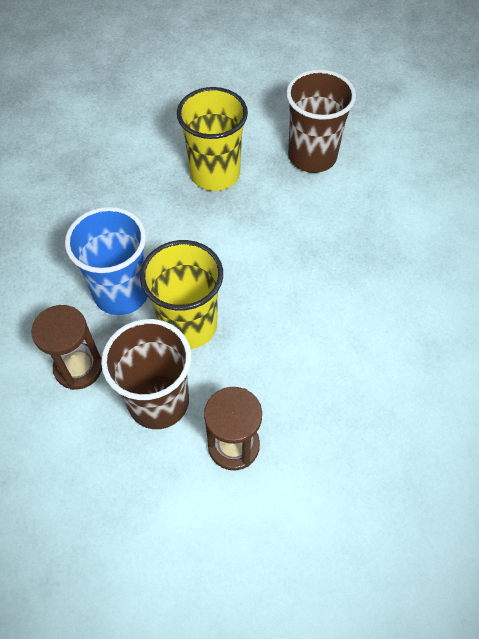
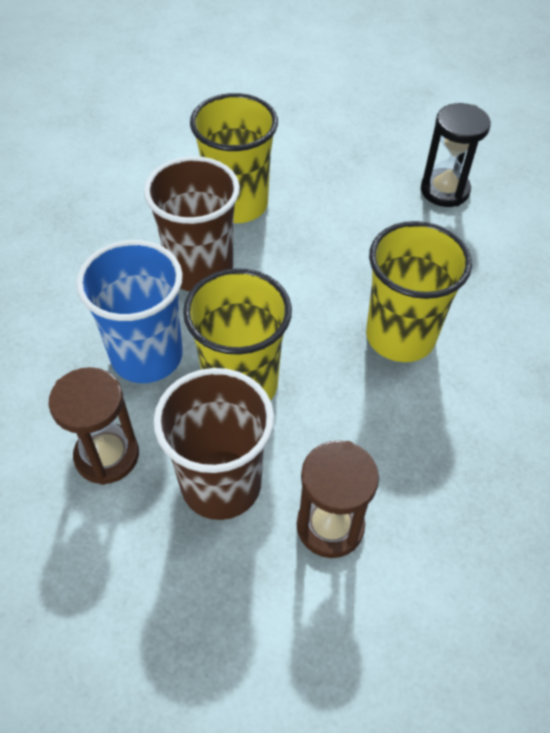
camera: 10 degrees left, 5 degrees down
brown cup [286,69,356,173] -> brown cup moved to [144,156,240,291]
none -> yellow cup [366,221,472,362]
none -> black hourglass [421,103,491,207]

